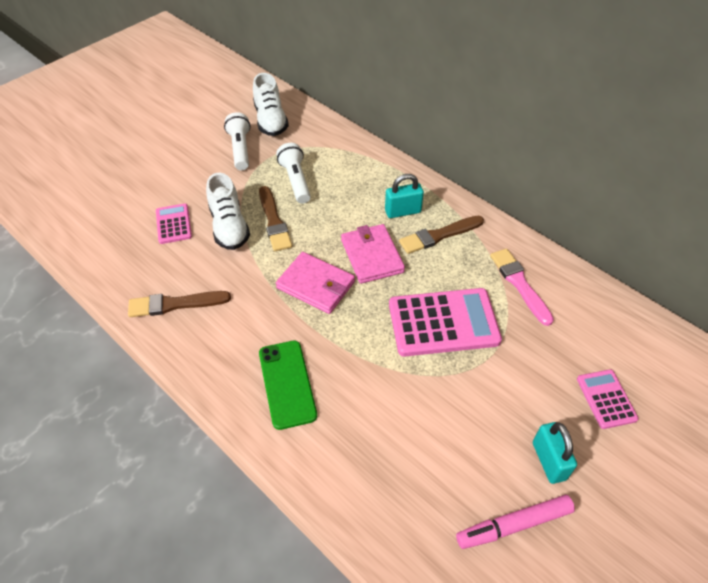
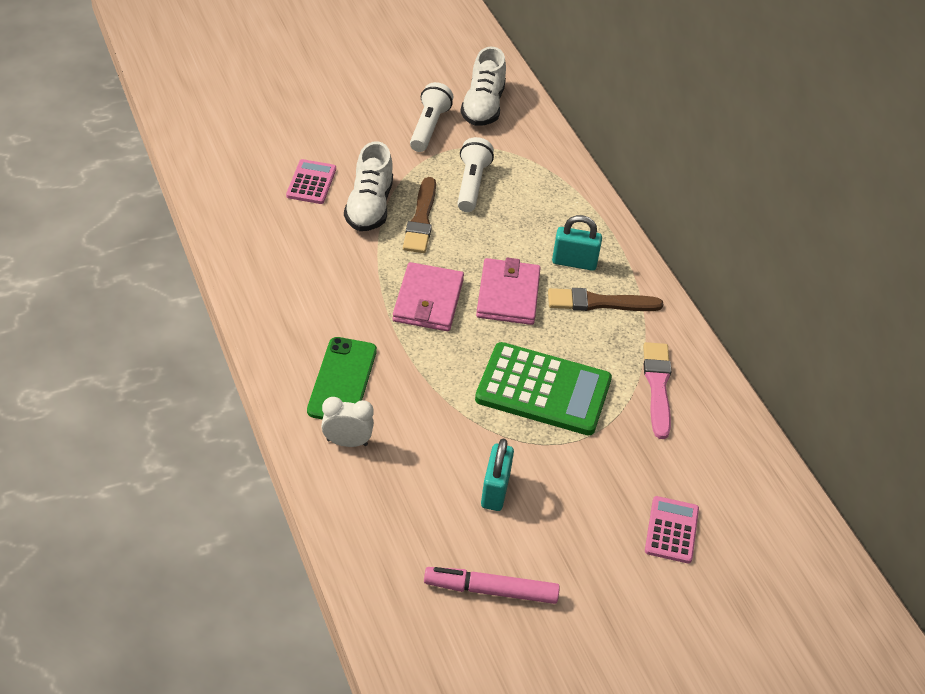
camera: 20 degrees right, 5 degrees down
brown brush [128,291,231,317] -> none
pink wallet [276,252,355,314] -> pink wallet turned 45 degrees clockwise [392,262,464,331]
pink calculator [389,288,502,356] -> green calculator [475,342,612,435]
turquoise padlock [533,422,577,484] -> turquoise padlock moved to [481,439,514,511]
none -> white clock [321,397,374,447]

